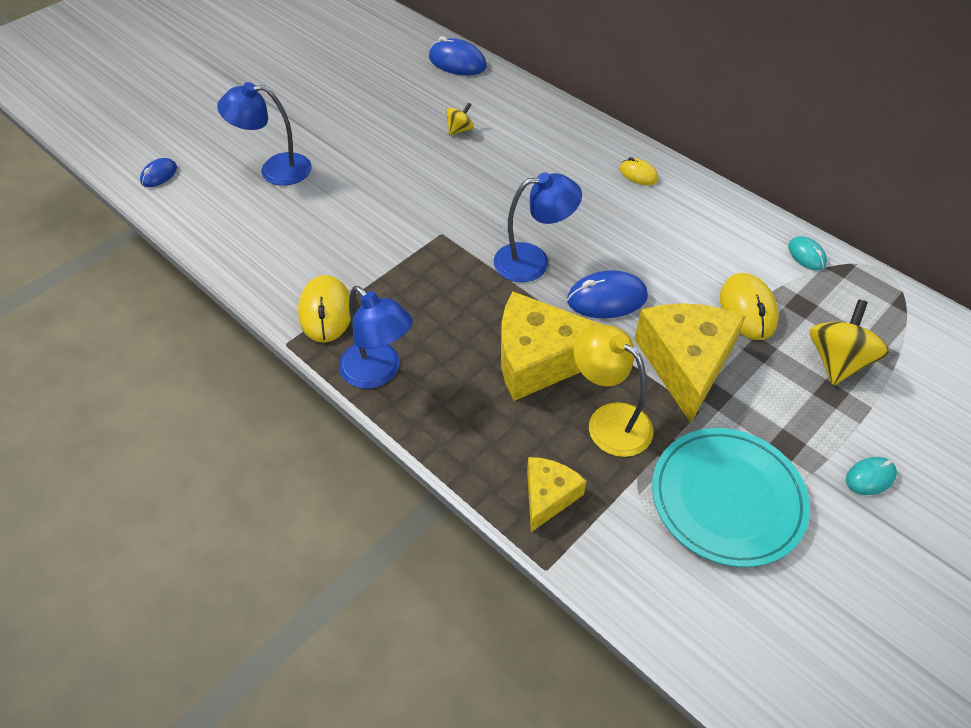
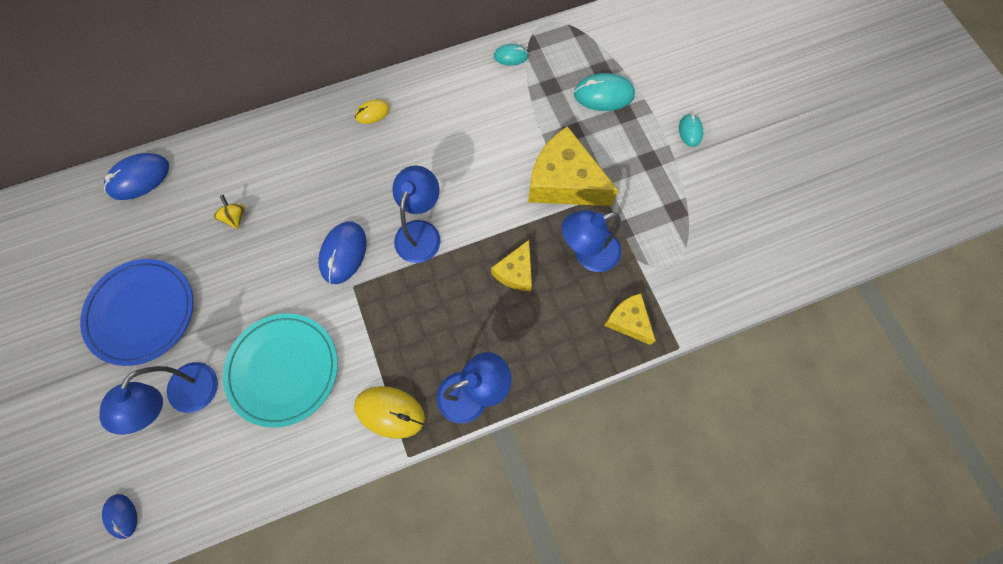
camera: 65 degrees left, 20 degrees up
yellow cheese [501,291,603,401] -> yellow cheese [491,240,532,291], size x0.55
blue mouse [567,270,648,318] -> blue mouse moved to [318,221,367,284]
yellow lamp [574,325,653,457] -> blue lamp [562,210,621,272]
turquoise plate [652,428,810,567] -> turquoise plate moved to [223,313,338,428]
yellow mouse [720,273,779,340] -> none
yellow spinning top [810,300,889,385] -> turquoise mouse [574,73,635,111]
none -> blue plate [80,259,193,366]

